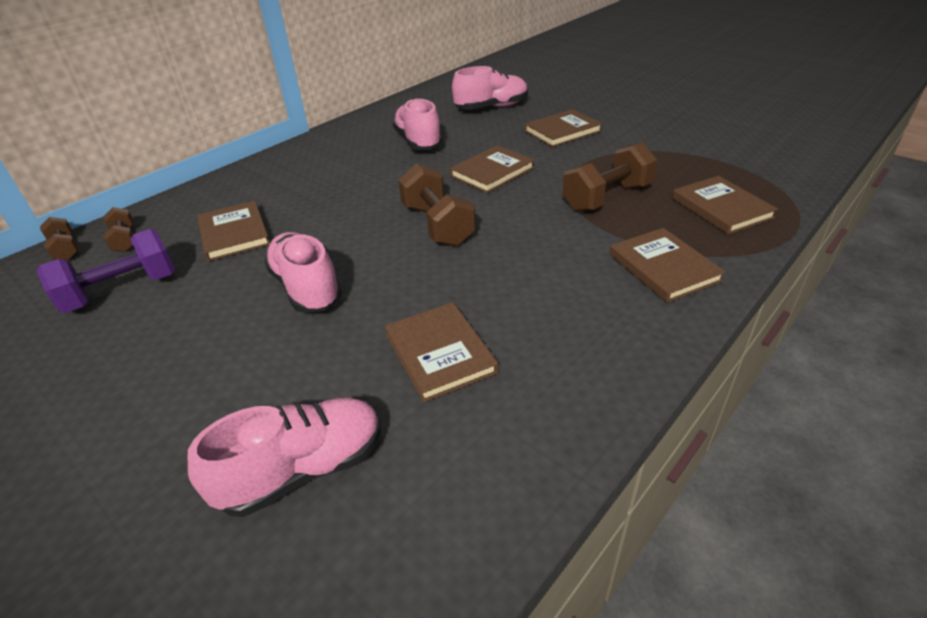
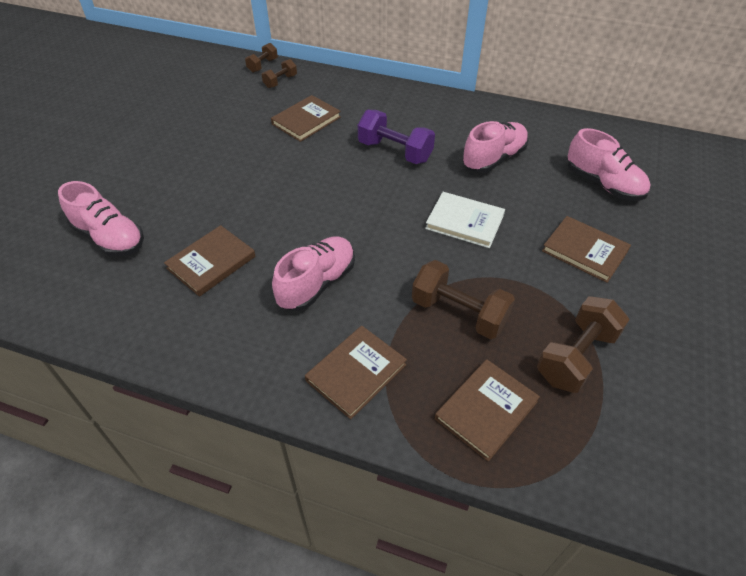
camera: 65 degrees right, 10 degrees up
purple dumbbell [36,229,175,313] -> purple dumbbell moved to [358,110,435,164]
pink shoe [264,232,342,313] -> pink shoe moved to [272,236,355,311]
brown dumbbell [398,163,476,246] -> brown dumbbell moved to [537,296,630,393]
brown book [450,145,535,193] -> white book [425,192,505,248]

